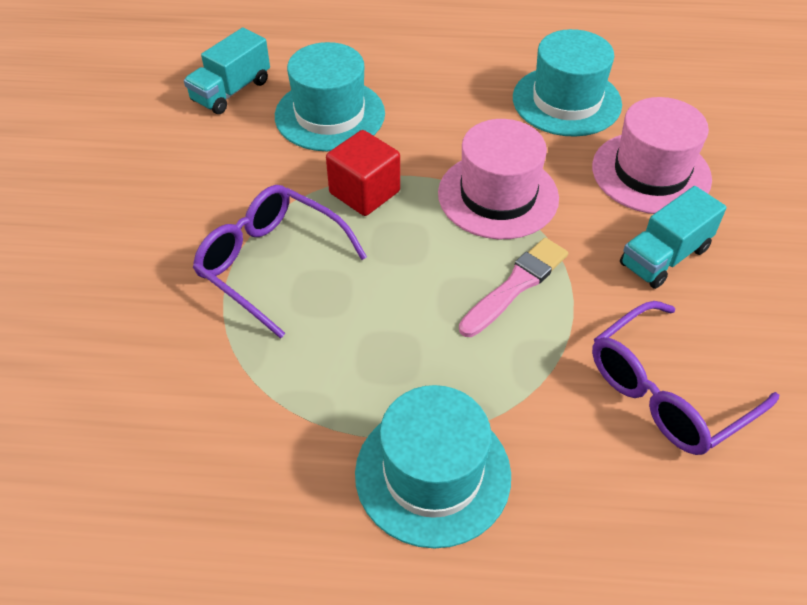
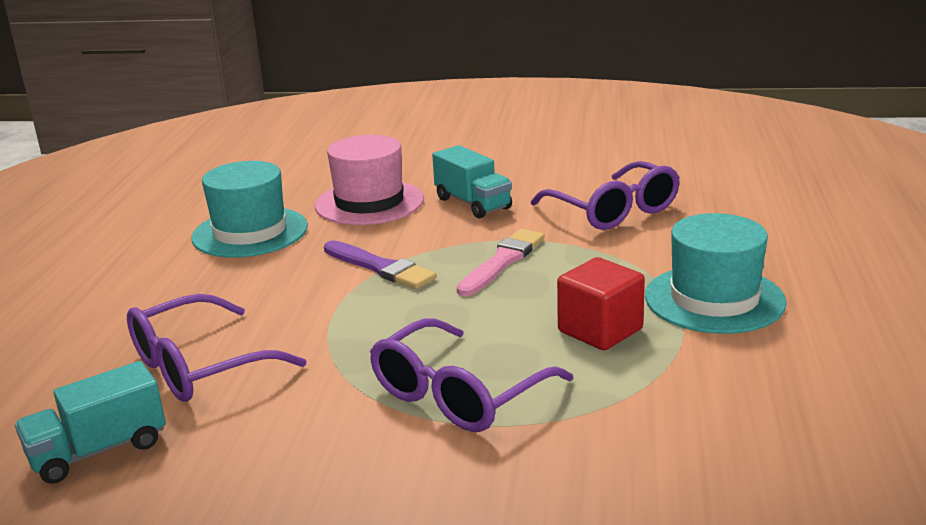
camera: 85 degrees left, 25 degrees down
turquoise truck [184,28,270,114] -> turquoise truck turned 105 degrees clockwise [15,361,166,484]
turquoise hat [275,42,385,151] -> purple glasses [127,294,307,402]
red cube [326,130,400,216] -> red cube moved to [557,257,645,351]
pink hat [438,119,559,239] -> purple brush [324,240,437,289]
pink brush [459,238,568,337] -> pink brush turned 75 degrees clockwise [457,229,544,297]

